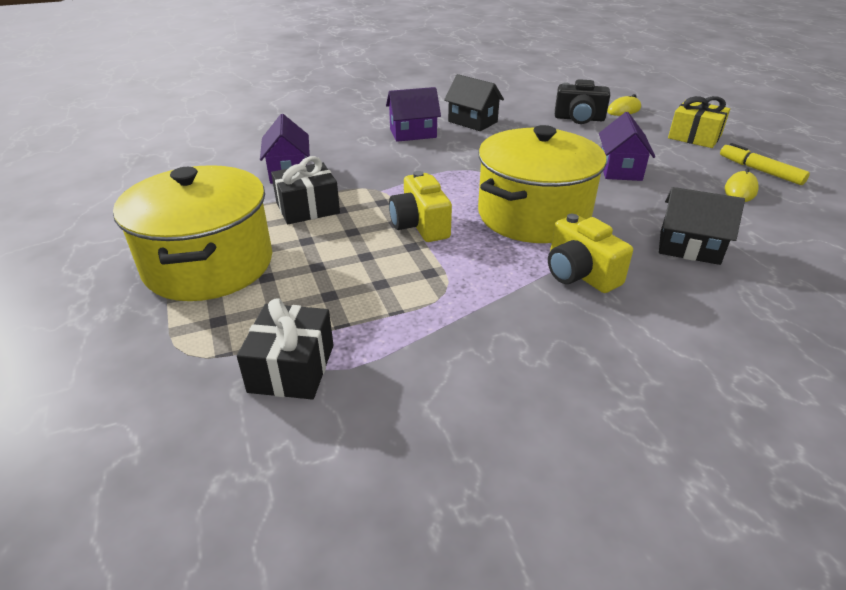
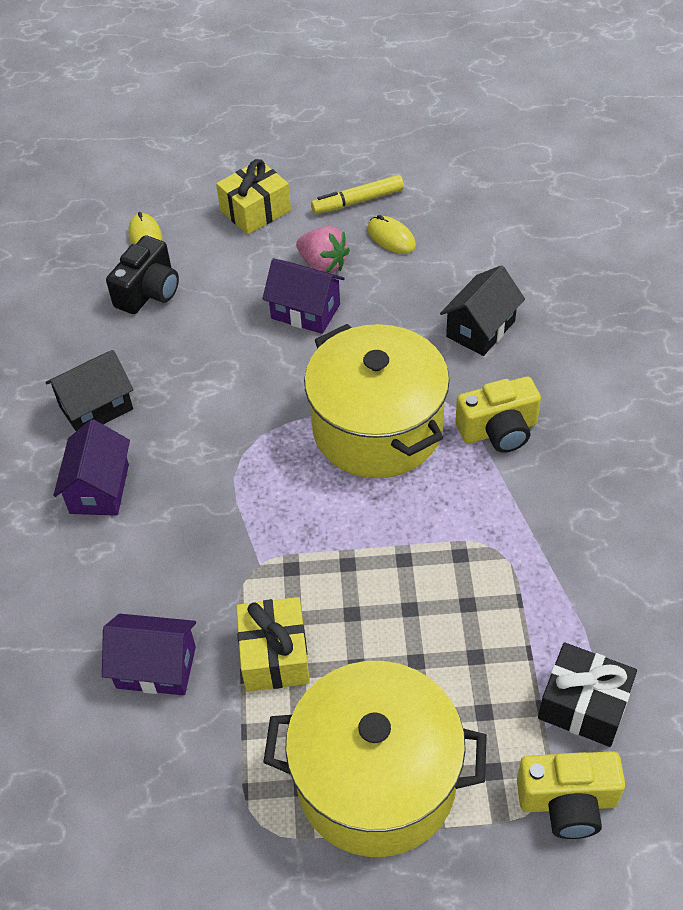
camera: 70 degrees left, 15 degrees up
black gift [271,156,340,224] -> yellow gift [236,597,310,692]
yellow camera [389,171,452,242] -> yellow camera moved to [517,751,625,839]
none -> pink strawberry [296,226,350,273]

